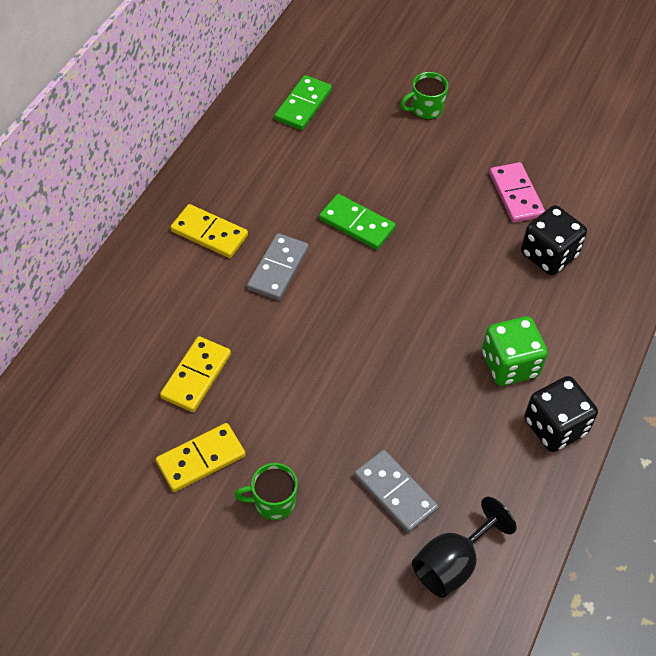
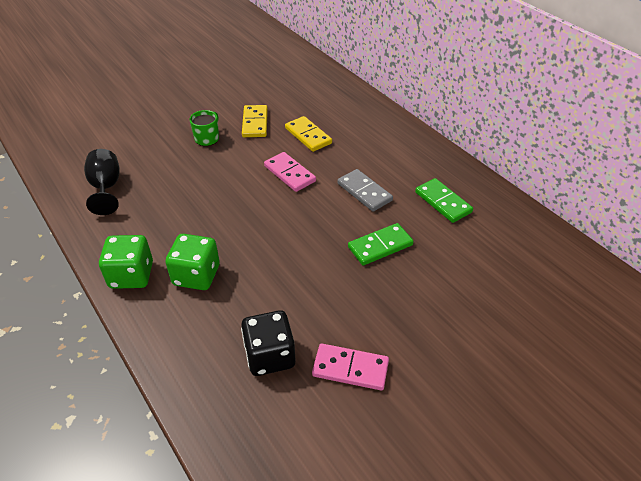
camera: 120 degrees right, 10 degrees down
yellow domino [170,204,248,258] -> none
green domino [274,75,332,130] -> green domino moved to [415,178,473,223]
grey domino [354,450,438,533] -> none
green mug [400,72,448,120] -> none
black dice [524,376,598,452] -> green dice [99,235,153,289]
none -> pink domino [264,152,316,192]

